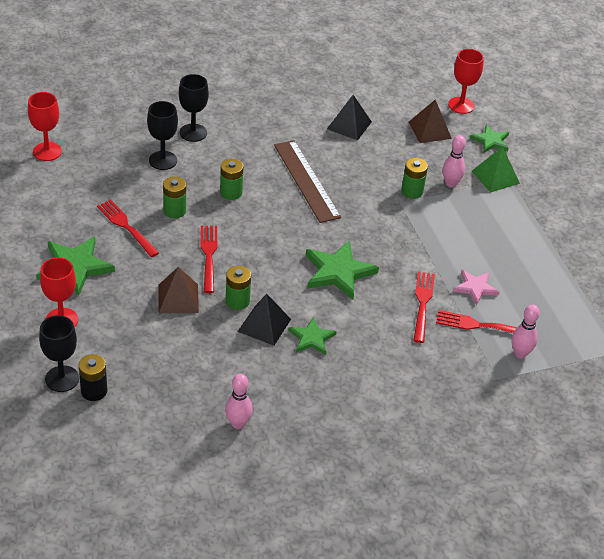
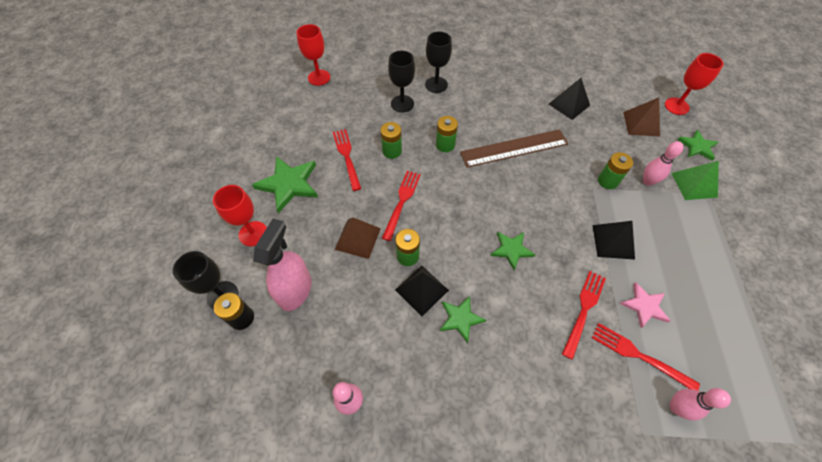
camera: 25 degrees right, 15 degrees up
brown ruler [274,140,341,223] -> brown ruler turned 75 degrees clockwise [460,129,568,168]
green star [306,241,379,300] -> green star [491,232,535,270], size x0.60
none -> pink spray bottle [253,219,312,311]
none -> black pyramid [592,221,635,259]

